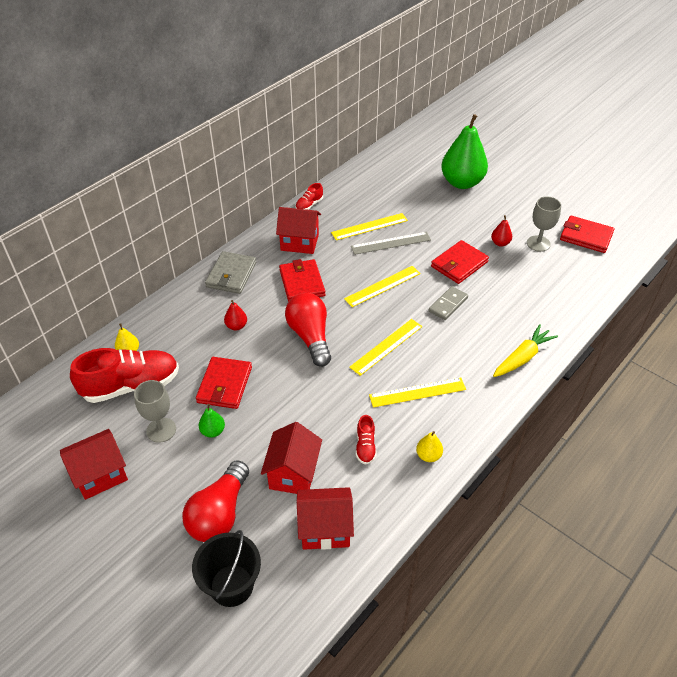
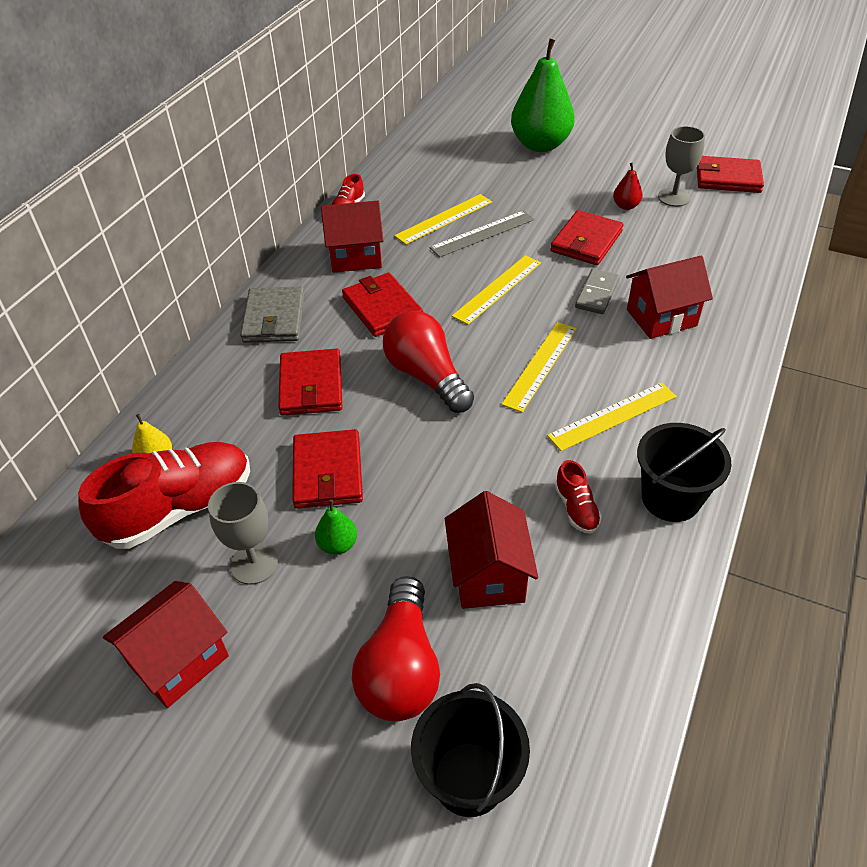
camera: 15 degrees left, 0 degrees up
red pear [224,300,247,330] -> red wallet [278,348,342,416]
red house [297,487,354,550] -> red house moved to [626,256,713,339]
yellow pear [416,431,443,462] -> black bucket [637,423,732,522]
yellow carrot [493,324,558,377] -> none

